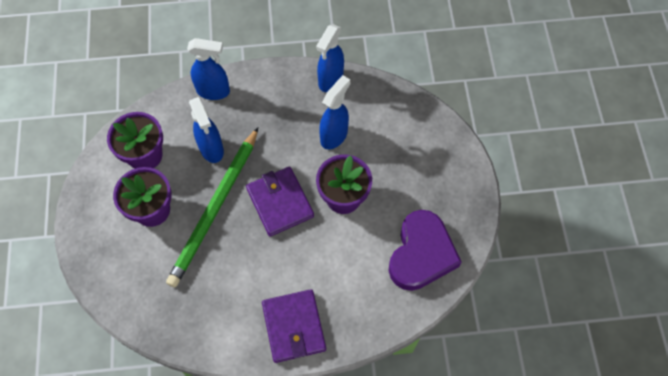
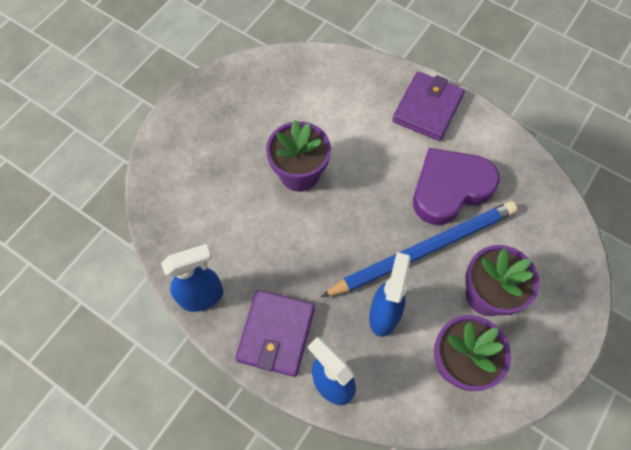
camera: 140 degrees left, 0 degrees up
green pencil [166,127,258,287] -> blue pencil [321,201,517,297]
purple wallet [246,166,314,237] -> purple wallet moved to [235,290,315,377]
blue spray bottle [319,75,350,149] -> none
purple heart [389,210,462,291] -> purple heart moved to [413,148,500,225]

